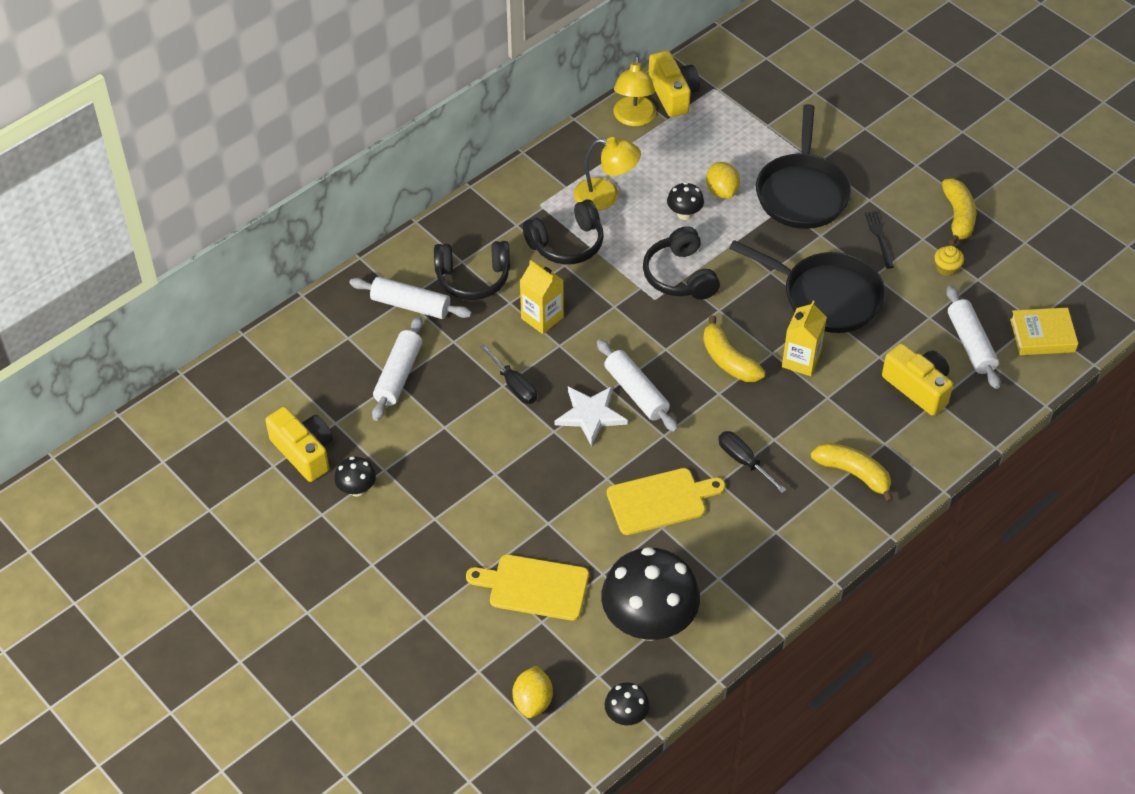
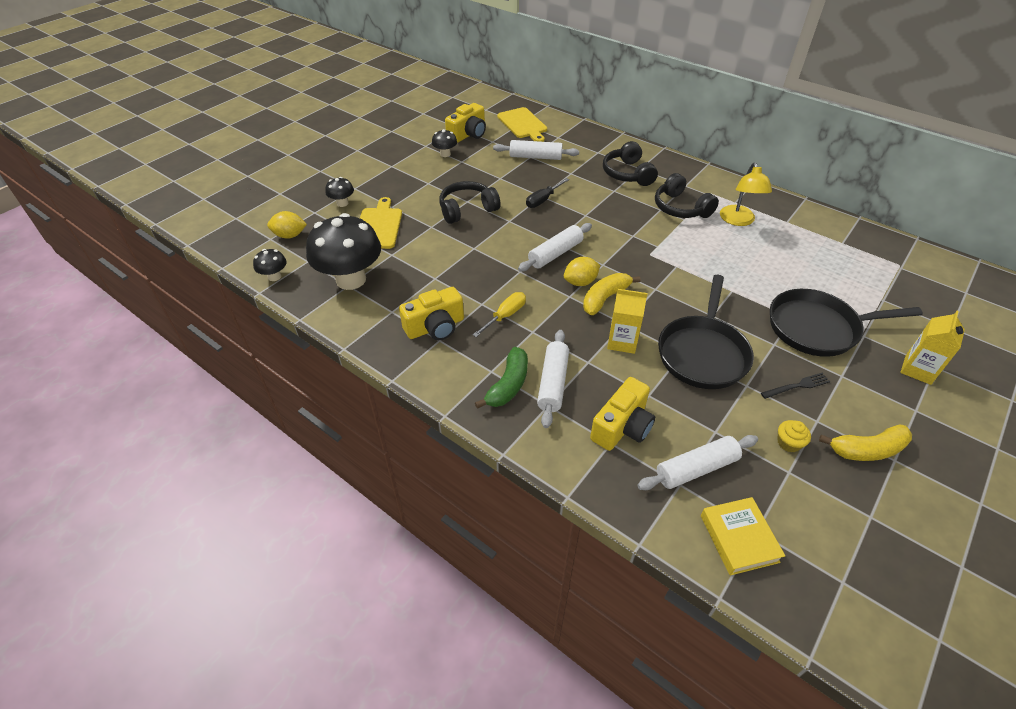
camera: 80 degrees right, 5 degrees down
white rolling pin [349,277,472,319] -> white rolling pin moved to [537,330,569,428]
yellow carton [520,260,564,334] -> yellow carton moved to [900,311,965,385]
white star [554,386,628,447] -> none
yellow cutting board [607,468,725,535] -> yellow cutting board moved to [497,107,547,142]
yellow lamp [613,56,656,126] -> none
black headphones [643,226,720,300] -> black headphones moved to [439,181,500,224]
yellow camera [648,51,700,117] -> yellow camera moved to [399,287,464,340]
black mushroom [667,182,704,220] -> black mushroom moved to [325,177,354,207]
yellow lemon [706,162,740,199] -> yellow lemon moved to [564,257,601,286]
black screwdriver [718,431,786,493] -> yellow screwdriver [473,292,526,337]
yellow banana [811,443,894,503] -> green banana [475,347,528,409]

